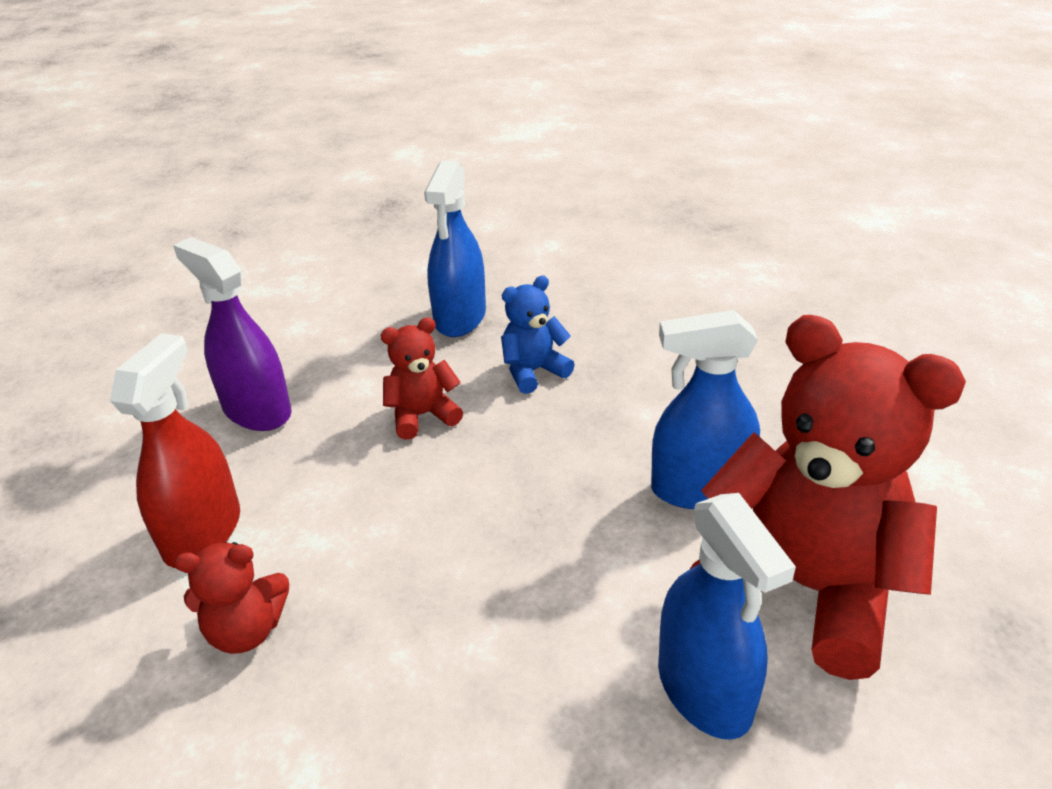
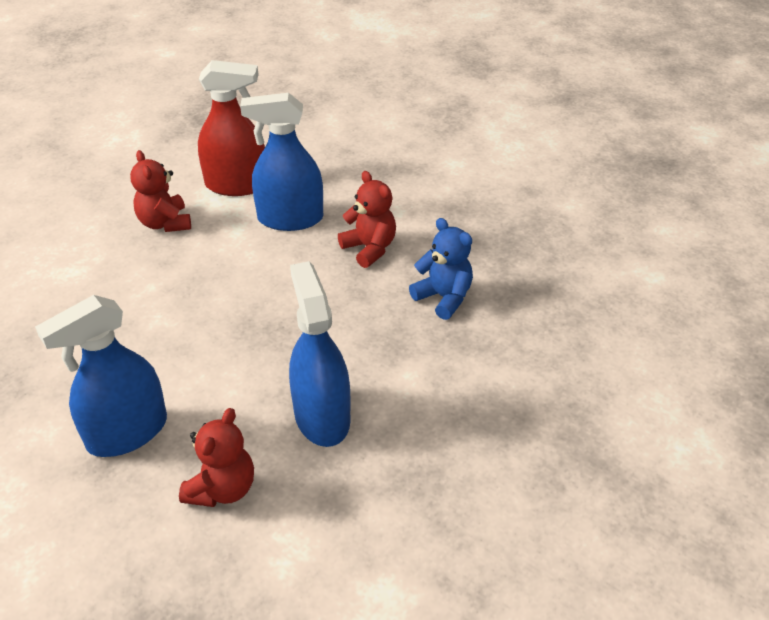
camera: 75 degrees right, 5 degrees up
purple spray bottle [173,237,292,431] -> none
blue spray bottle [424,161,486,337] -> blue spray bottle moved to [240,93,323,231]
red teddy bear [689,315,966,680] -> red teddy bear [179,408,254,507], size x0.46

